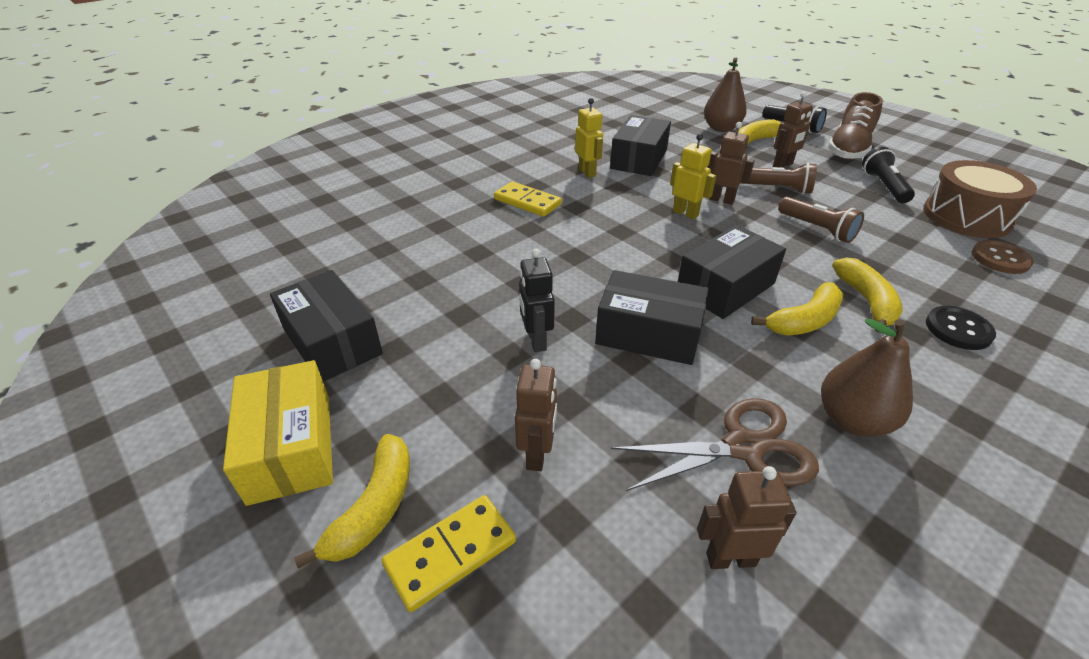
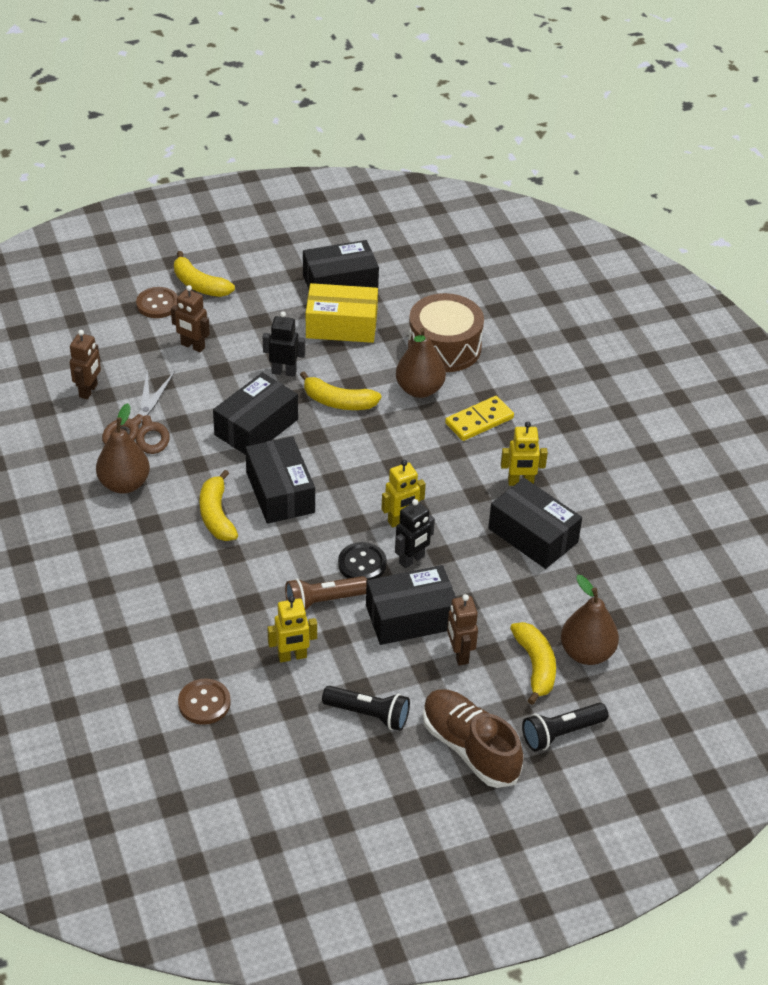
camera: 110 degrees right, 5 degrees up
yellow box [223,360,333,506] -> yellow box moved to [306,283,378,343]
yellow domino [382,495,516,612] -> brown button [136,287,178,318]
brown robot [707,122,755,205] -> black robot [395,499,435,569]
brown flashlight [740,163,817,194] -> black box [366,565,456,645]
yellow banana [832,257,903,333] -> yellow banana moved to [300,371,381,410]
brown drum [923,160,1037,238] -> brown drum moved to [408,293,484,372]
black button [926,306,996,350] -> black button moved to [338,542,387,580]
none -> yellow robot [267,596,317,662]
none -> brown pear [396,328,446,398]

